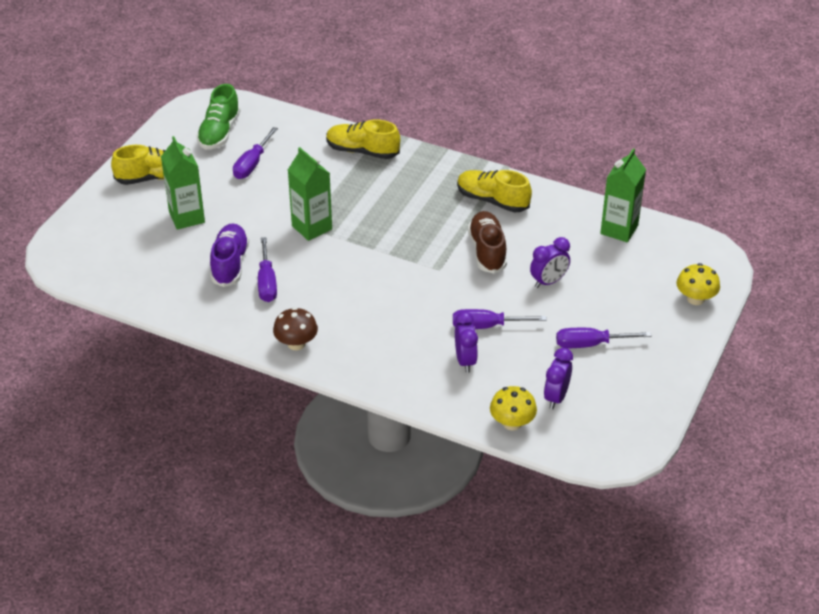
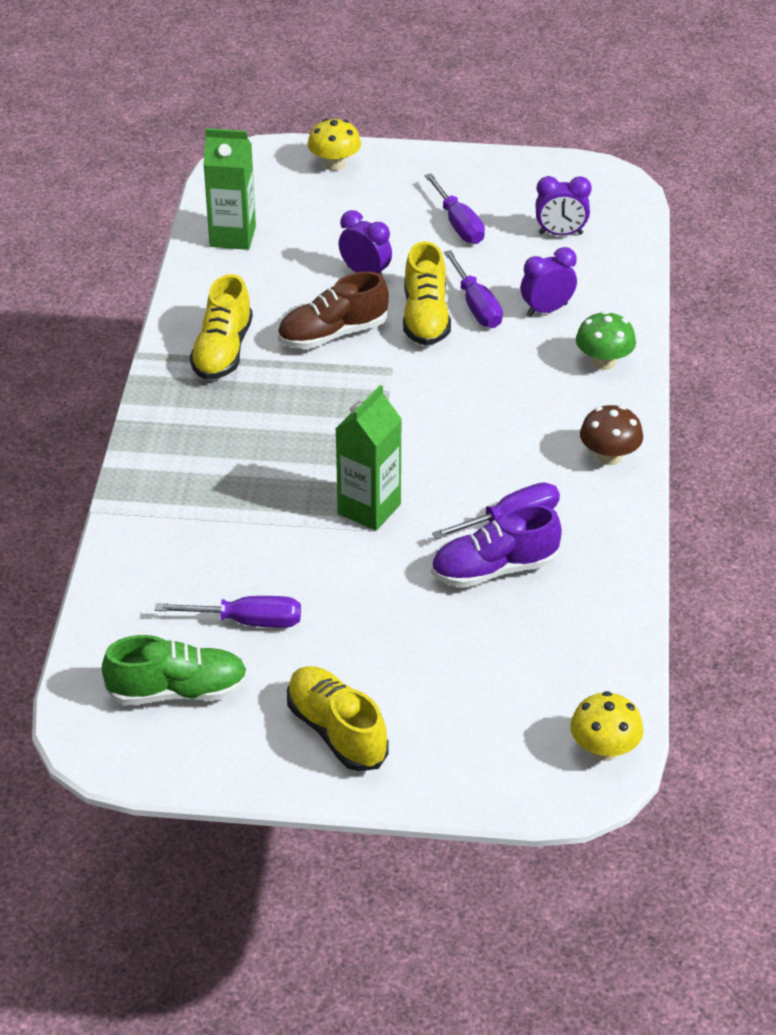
camera: 110 degrees left, 0 degrees up
green carton [161,136,205,230] -> none
yellow shoe [326,120,400,159] -> yellow shoe moved to [403,241,451,346]
yellow mushroom [490,386,537,431] -> yellow mushroom moved to [570,691,643,761]
none -> green mushroom [576,311,636,370]

